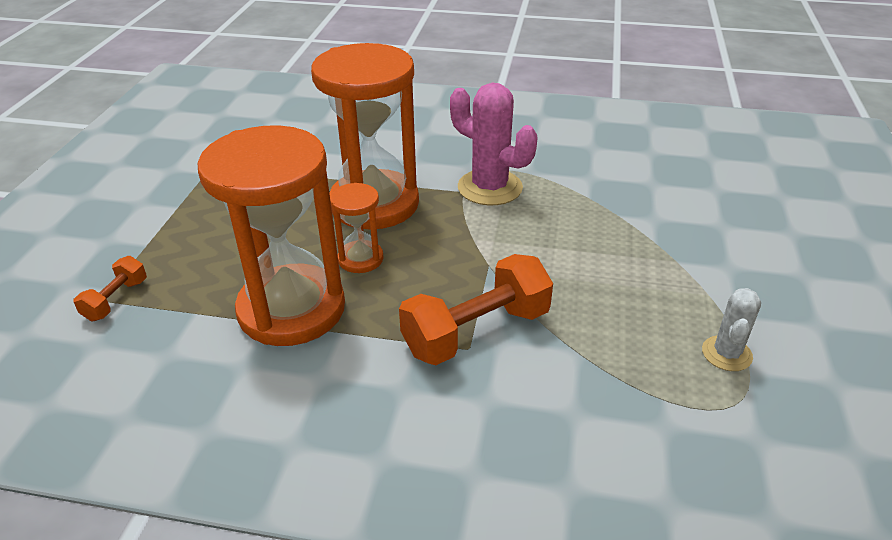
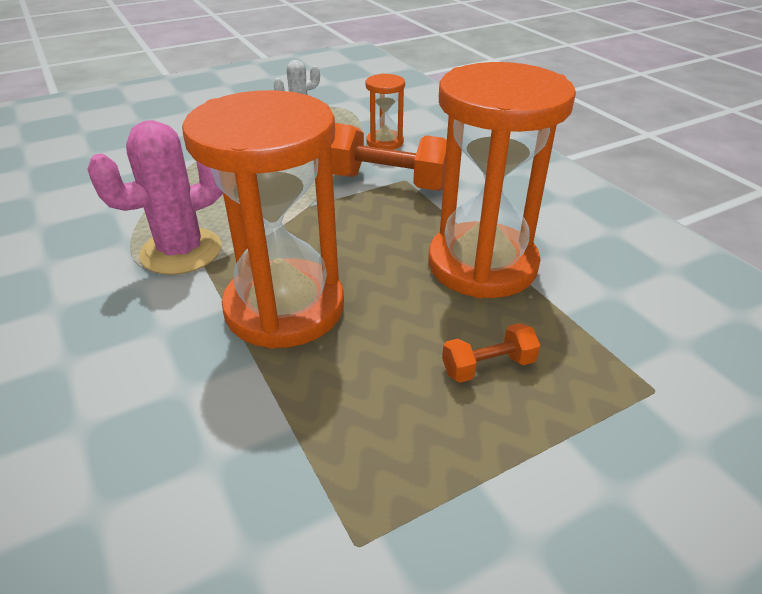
camera: 130 degrees left, 0 degrees up
orange dumbbell [74,256,147,321] -> orange dumbbell moved to [442,323,540,383]
orange hourglass [330,183,384,273] -> orange hourglass moved to [365,74,405,150]
pink cactus [450,83,537,205] -> pink cactus turned 60 degrees clockwise [87,120,223,275]

